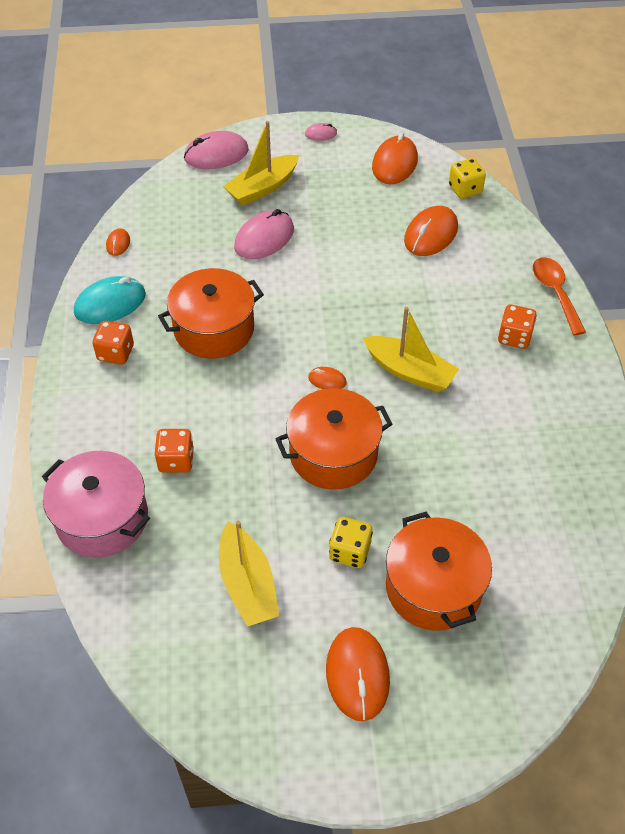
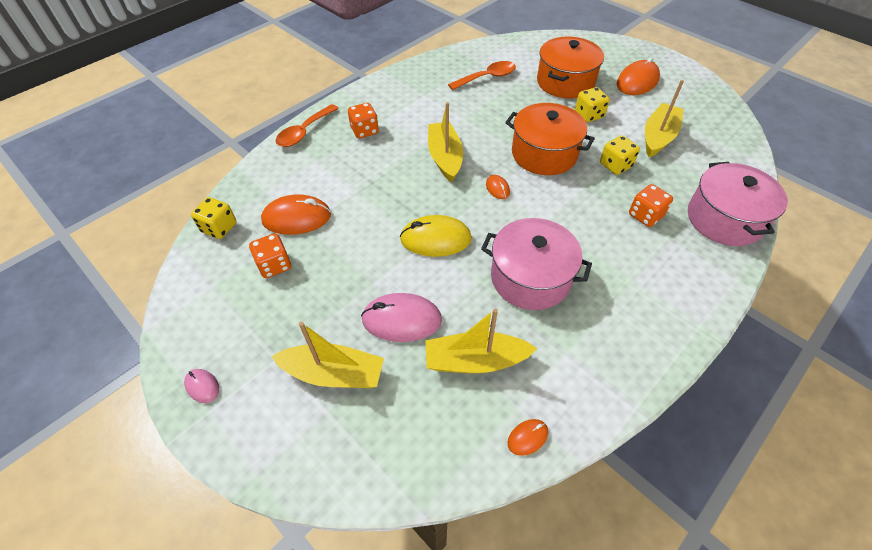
camera: 130 degrees left, 0 degrees up
turquoise mouse [74,276,146,324] -> none
orange dice [92,321,134,365] -> orange dice moved to [249,233,291,278]
orange pot [158,268,264,359] -> pink pot [481,218,592,310]
pink mouse [184,131,249,169] -> none
orange mouse [372,133,418,184] -> none
none -> yellow mouse [400,215,472,257]
none -> yellow boat [425,308,537,373]
none -> orange spoon [448,61,516,90]
none -> yellow dice [600,136,640,175]

